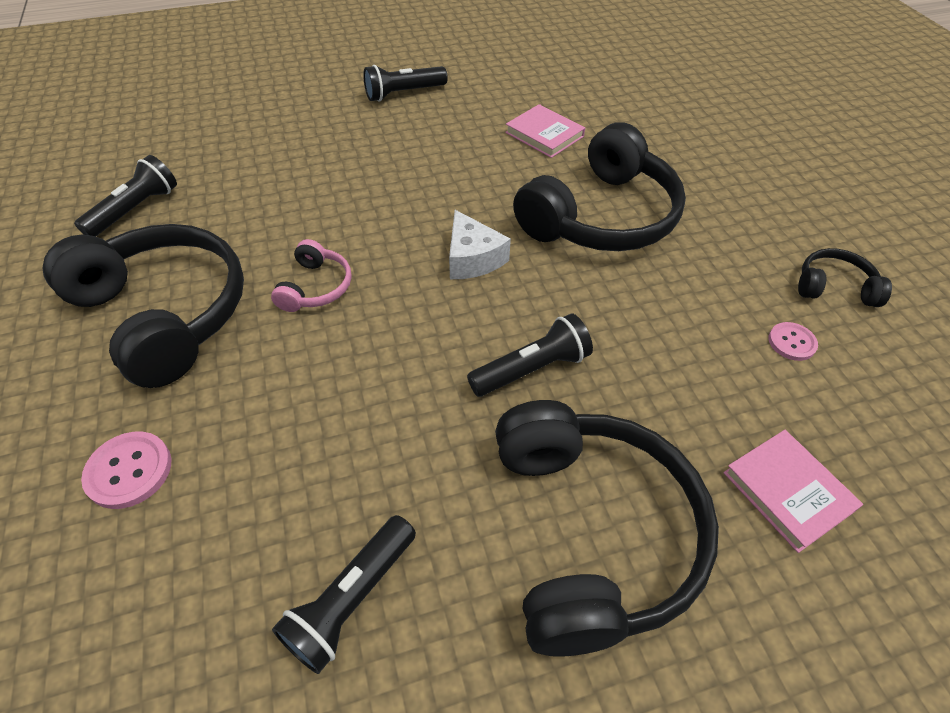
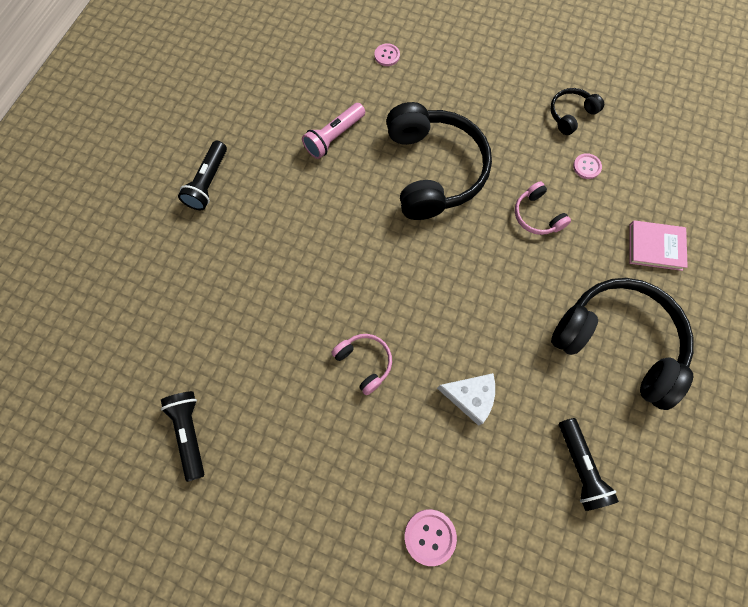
camera: 50 degrees left, 20 degrees up
black headphones [43,224,244,388] -> none
white cheese [449,210,511,279] -> white cheese moved to [437,373,495,426]
black flashlight [467,313,593,397] -> none
pink book [505,104,585,158] -> pink flashlight [302,103,365,159]
none -> pink button [375,43,400,66]
none -> pink headphones [515,181,571,235]

